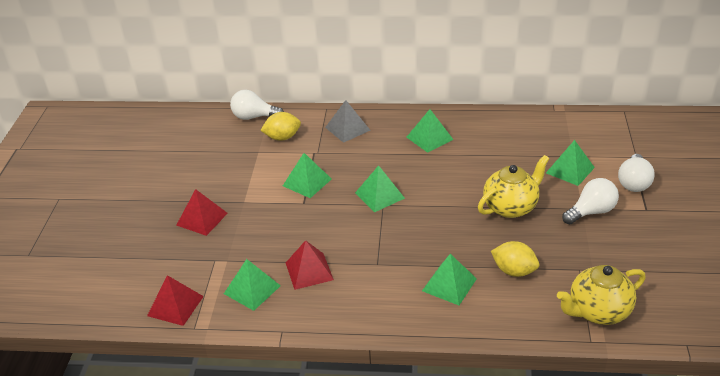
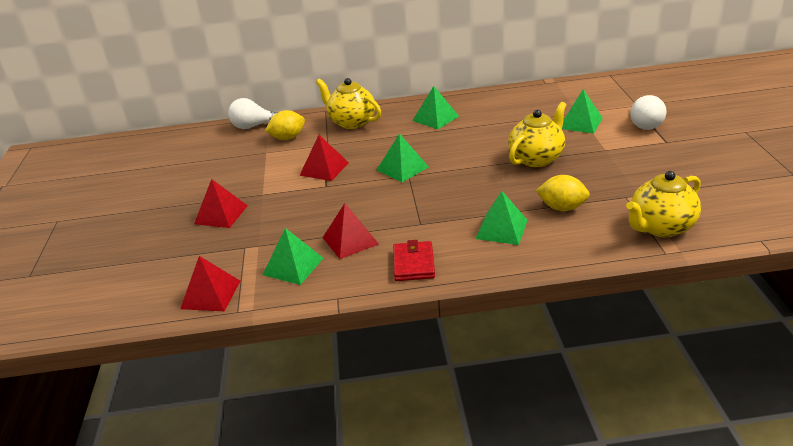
camera: 10 degrees left, 5 degrees down
green pyramid [283,153,332,198] -> red pyramid [299,135,349,181]
grey pyramid [325,100,370,143] -> yellow teapot [316,78,381,129]
white light bulb [562,178,619,224] -> none
none -> red wallet [393,240,435,281]

